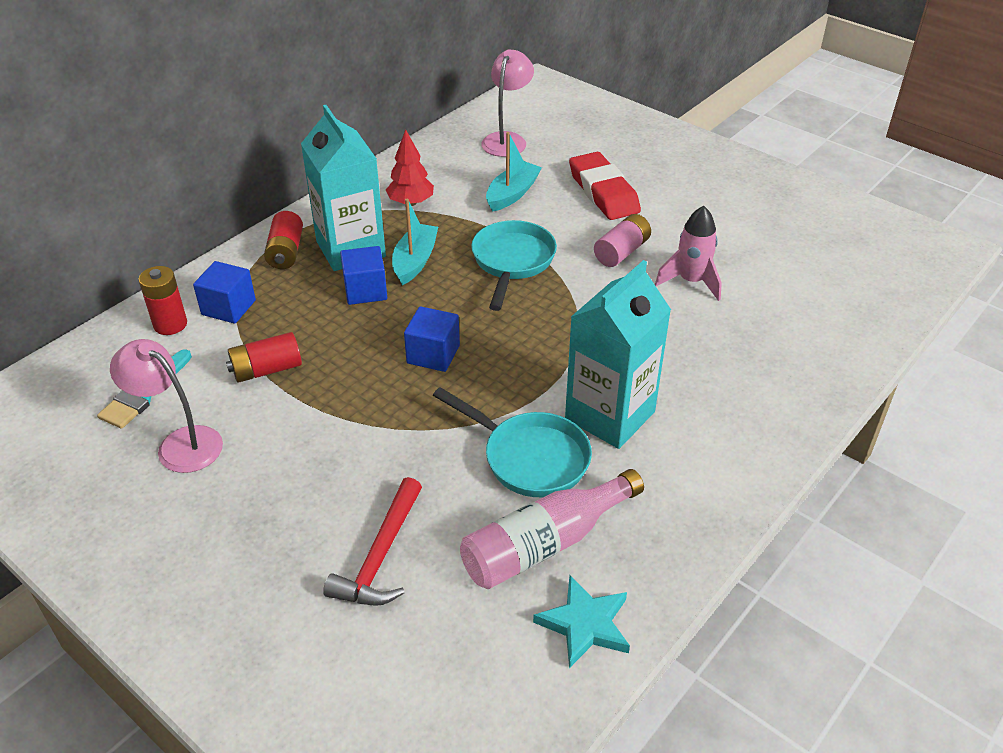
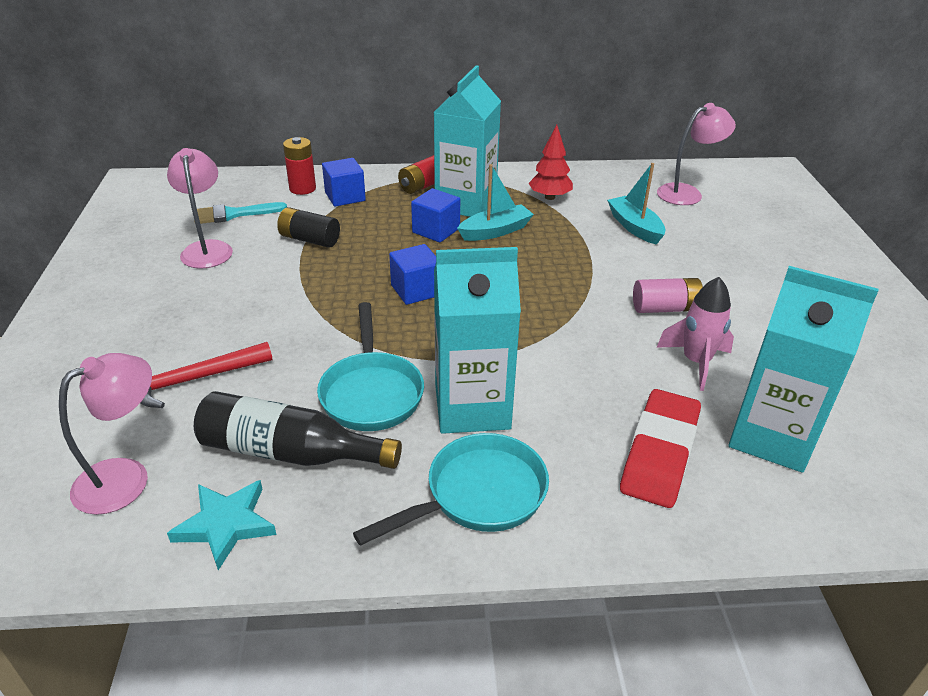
camera: 45 degrees right, 5 degrees down
red battery [226,332,302,383] -> black battery [277,207,340,247]
pink bottle [460,469,644,589] -> black bottle [194,391,402,469]
turquoise pan [471,220,557,311] -> turquoise pan moved to [353,433,549,546]
turquoise boat [486,132,542,212] -> turquoise boat turned 105 degrees counterclockwise [607,163,665,245]
red eraser [569,152,641,220] -> red eraser moved to [620,389,701,508]
none -> pink lamp [59,353,152,515]
none -> turquoise carton [728,266,879,473]

